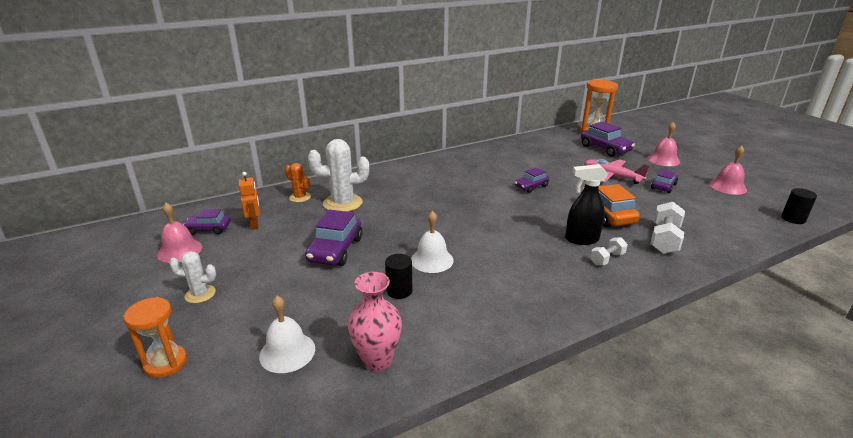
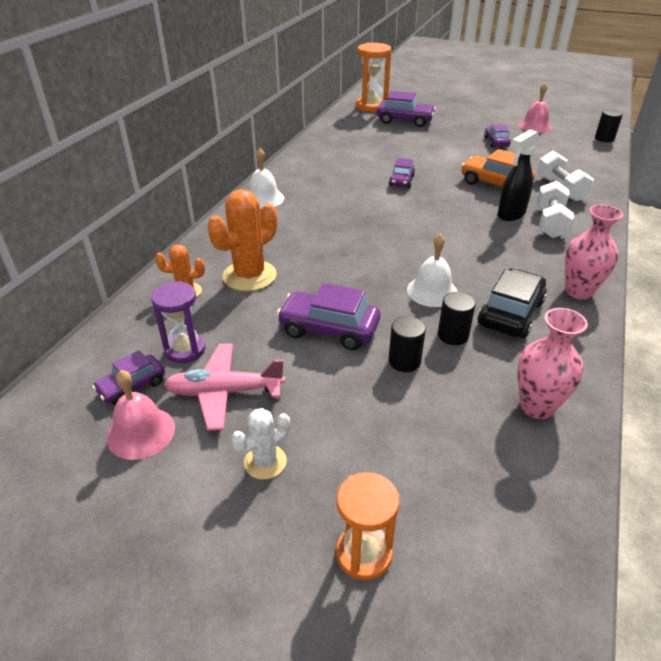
camera: 40 degrees left, 10 degrees up
orange robot [239,172,260,230] -> purple hourglass [151,281,206,363]
white bell [259,296,315,373] -> white bell moved to [249,148,284,209]
purple car [305,210,362,266] -> purple car turned 135 degrees clockwise [277,283,380,350]
white cactus [308,139,369,212] -> orange cactus [208,189,277,291]
pink plane [584,159,649,184] -> pink plane moved to [164,343,285,431]
white dumbbell [590,237,628,265] -> white dumbbell [537,181,574,238], size x1.66
pink bell [648,122,680,166] -> none
none -> black cylinder [389,316,426,372]
none -> black car [478,268,547,339]
none -> pink vase [565,204,623,300]

